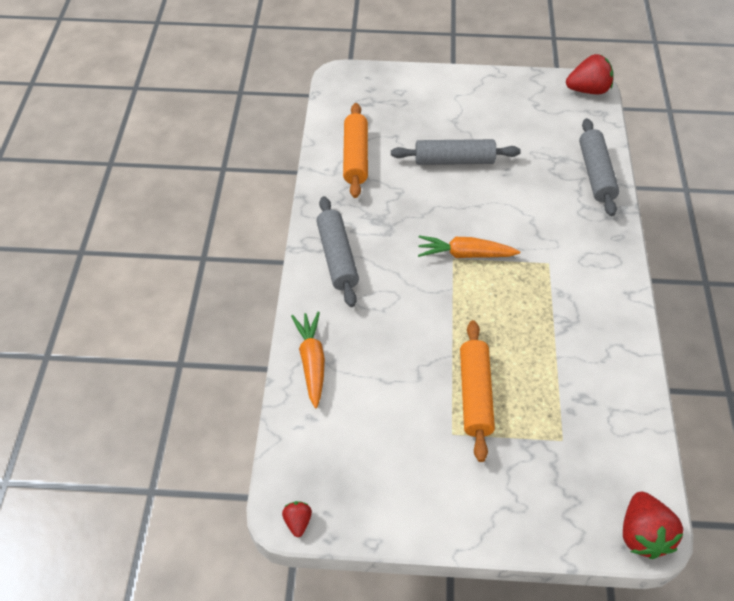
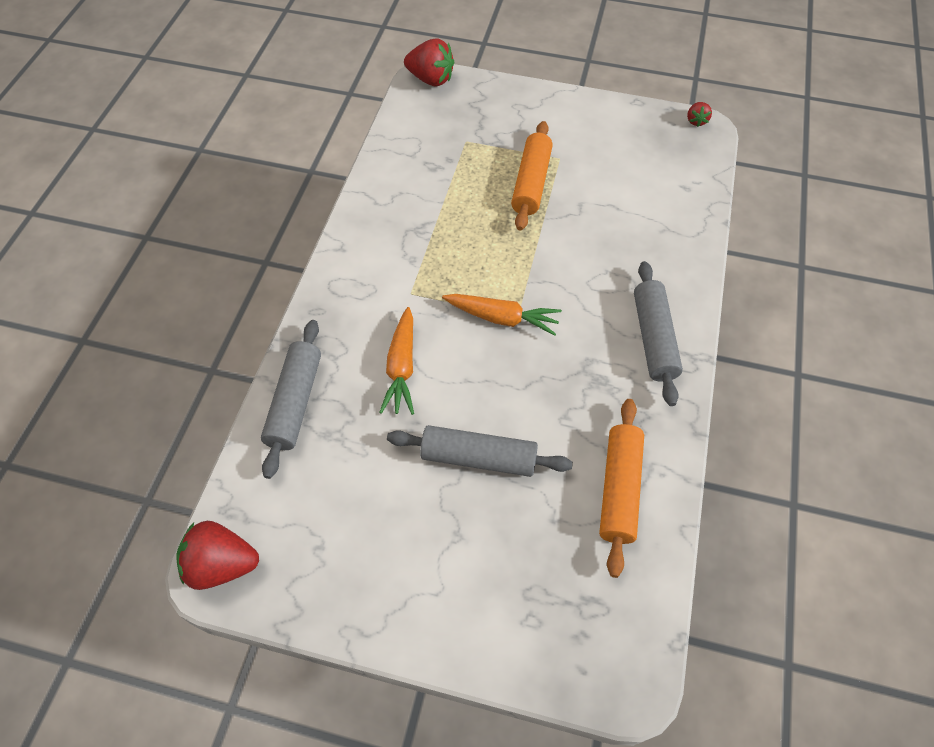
camera: 170 degrees left, 5 degrees up
orange carrot [291,312,325,408] -> orange carrot moved to [379,307,414,415]
red strawberry [623,492,684,559] -> red strawberry turned 105 degrees clockwise [404,38,454,87]

